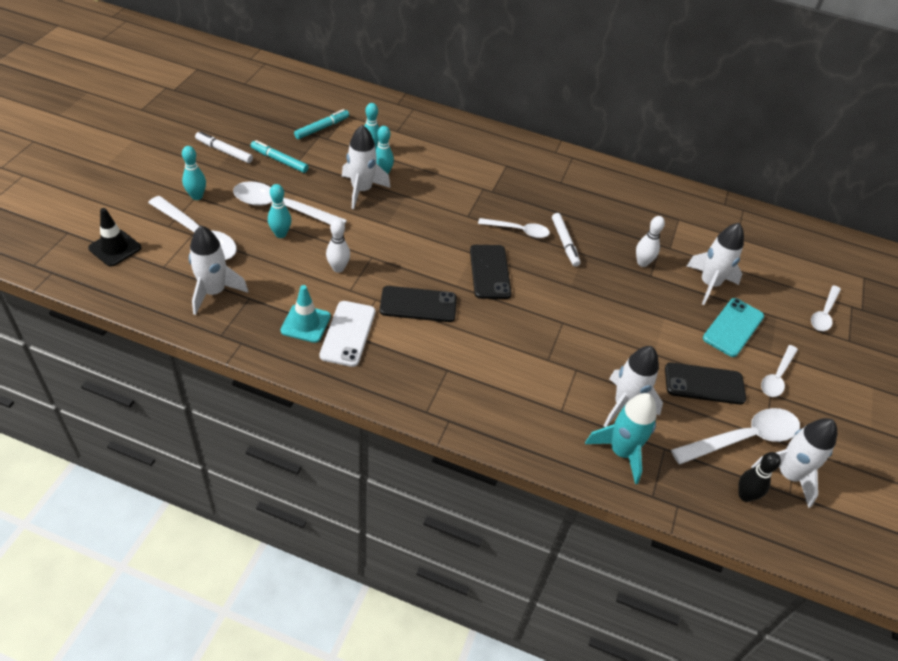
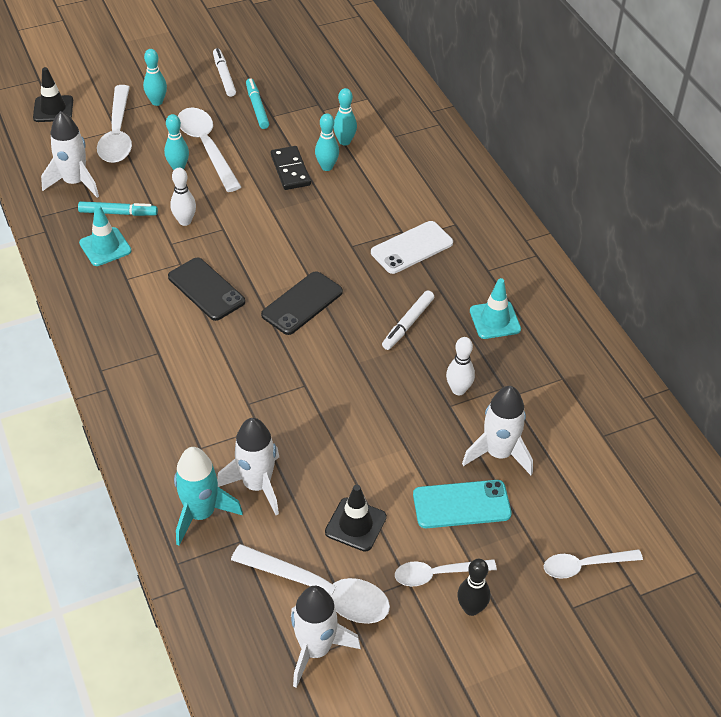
camera: 50 degrees right, 0 degrees up
turquoise marker [294,109,349,139] -> turquoise marker moved to [78,201,158,216]
white phone [320,301,375,367] -> white phone moved to [371,221,453,274]
white rocket [342,125,391,209] -> black domino [271,146,311,190]
white spoon [478,218,550,238] -> none
black phone [665,362,746,405] -> black traffic cone [325,485,387,552]
black bowling pin [738,452,781,502] -> black bowling pin moved to [457,559,490,616]
none -> turquoise traffic cone [470,278,521,339]

